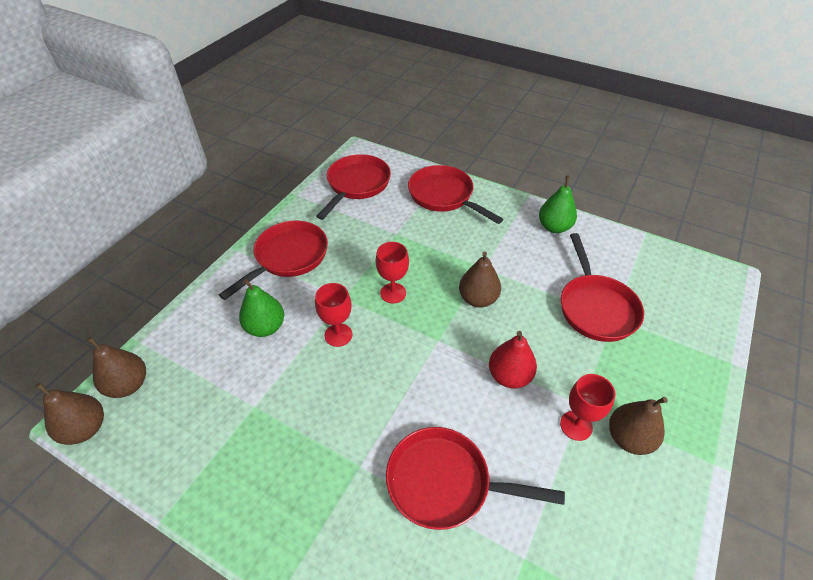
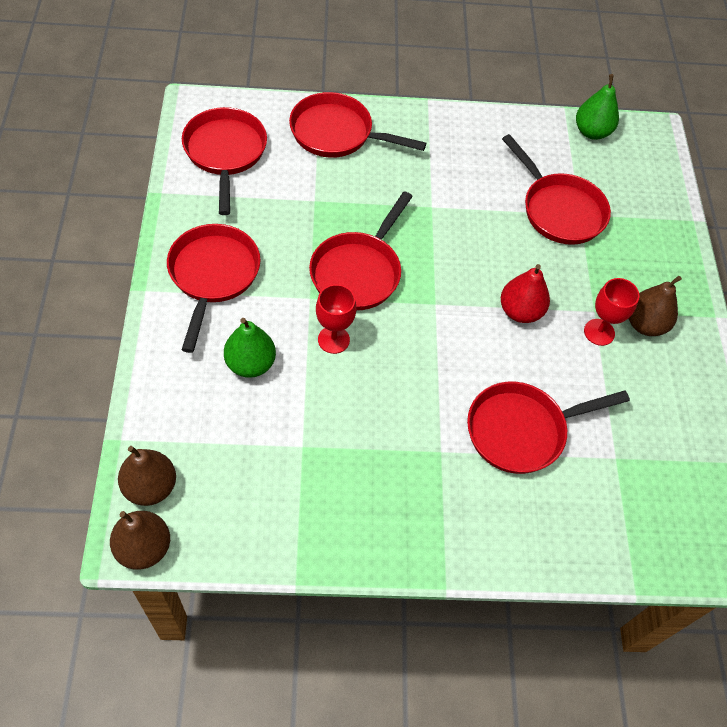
camera: 35 degrees left, 10 degrees up
red goblet [376,242,409,303] -> red pan [309,191,413,310]
brown pear [459,252,501,308] -> none
green pear [539,176,577,233] -> green pear moved to [576,74,619,140]

